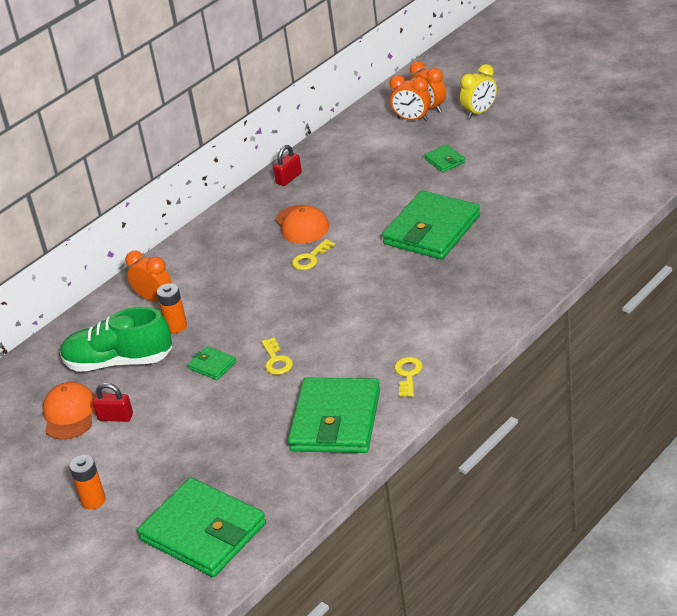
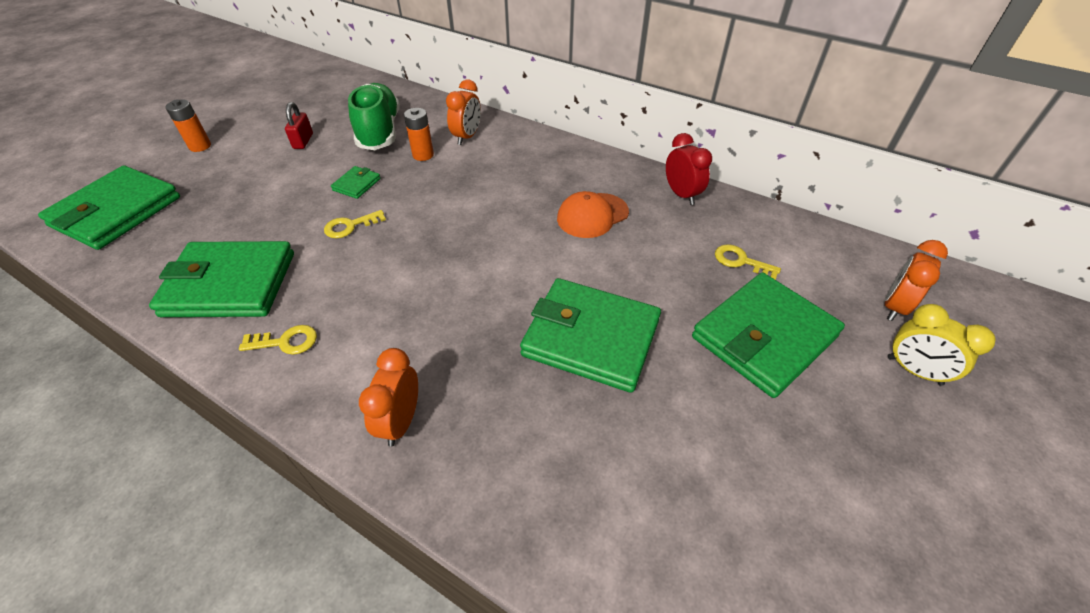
camera: 75 degrees right, 10 degrees up
orange cap [43,382,95,440] -> none
red padlock [273,145,302,186] -> red clock [666,133,712,205]
yellow key [292,239,335,270] -> yellow key moved to [715,244,781,279]
orange clock [389,75,431,121] -> orange clock moved to [359,348,418,447]
green wallet [424,144,465,172] -> green wallet [692,273,845,398], size x2.33

